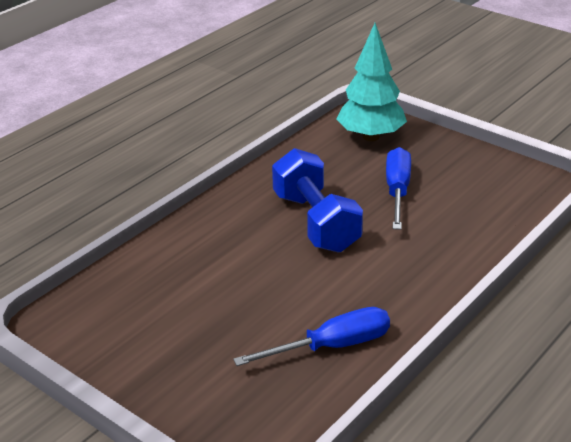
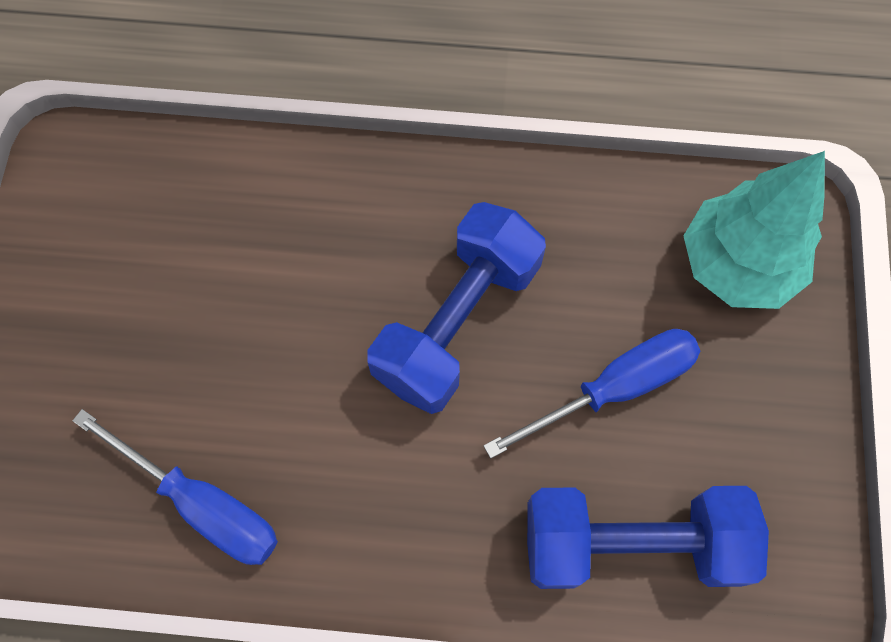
camera: 55 degrees right, 35 degrees up
none -> blue dumbbell [527,486,769,589]

